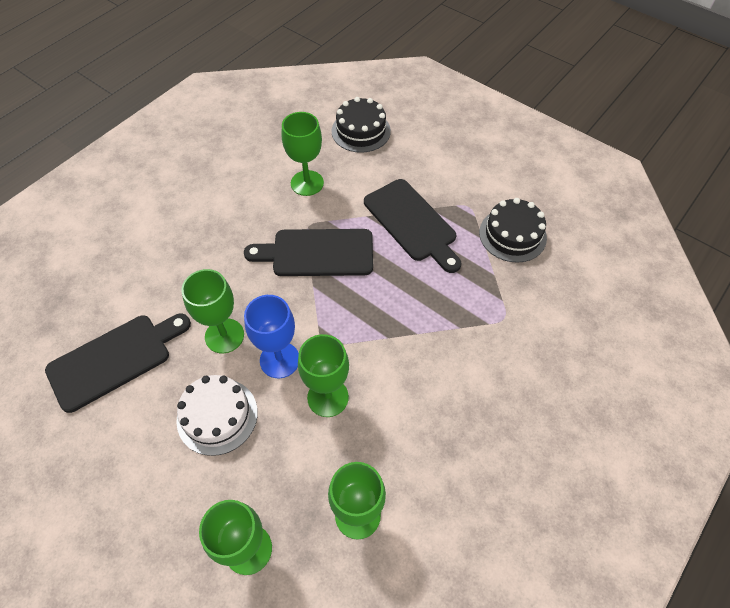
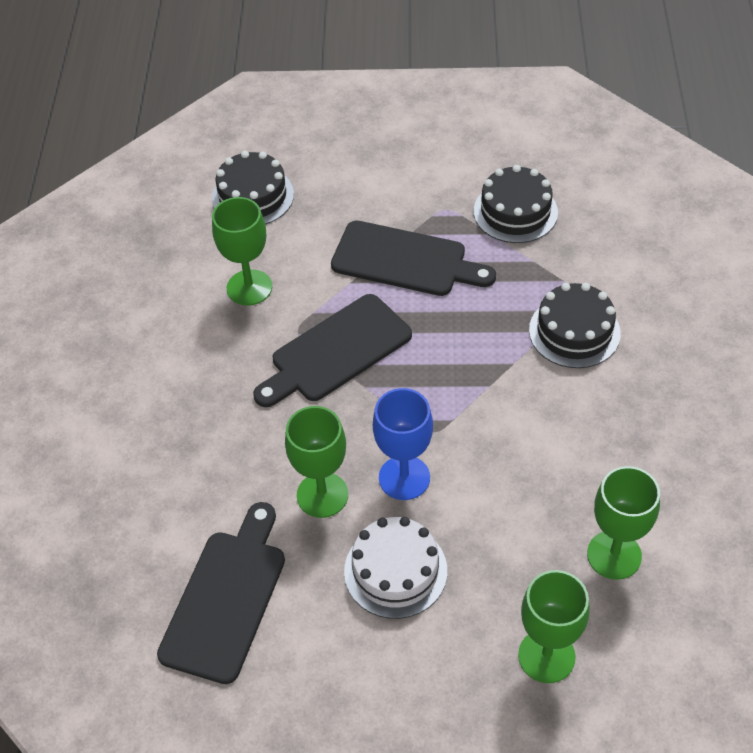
camera: 35 degrees left, 5 degrees down
green goblet [298,334,349,417] -> none
none -> black cake [529,283,621,368]

